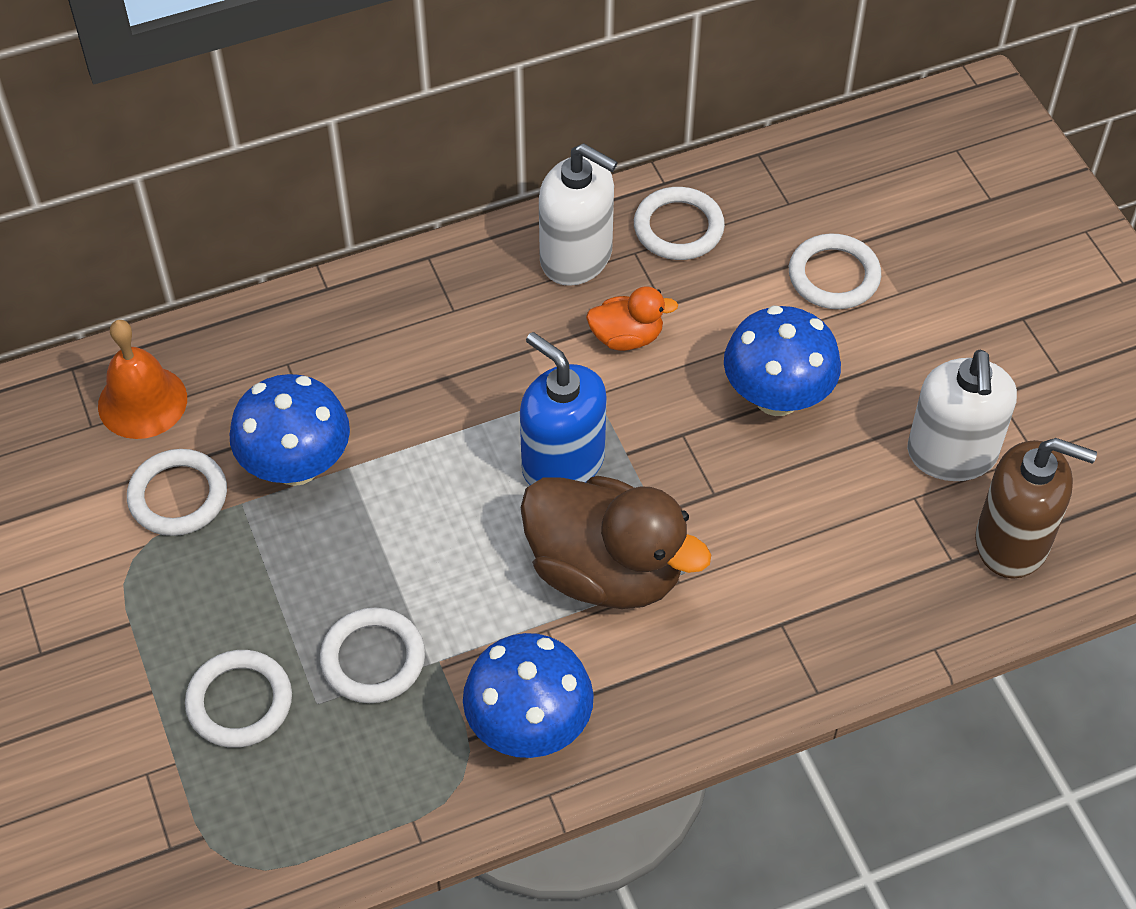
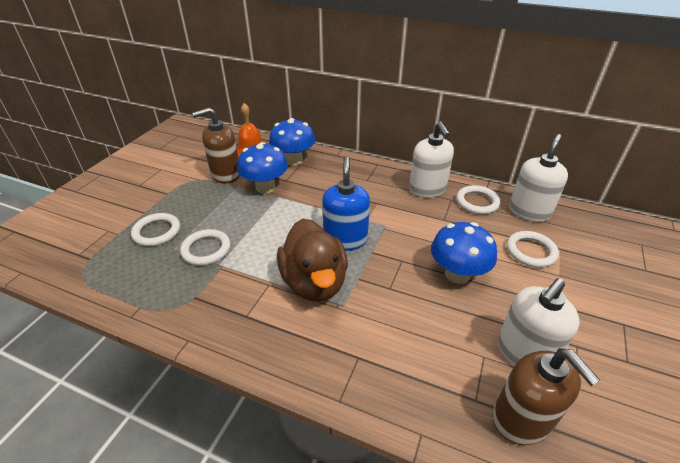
camera: 45 degrees right, 15 degrees down
white ring [127,449,227,536] -> brown soap dispenser [192,108,240,184]
blue mushroom [463,633,594,758] -> blue mushroom moved to [269,118,315,166]
orange duck [586,286,678,351] -> none
none -> white soap dispenser [509,134,568,222]

